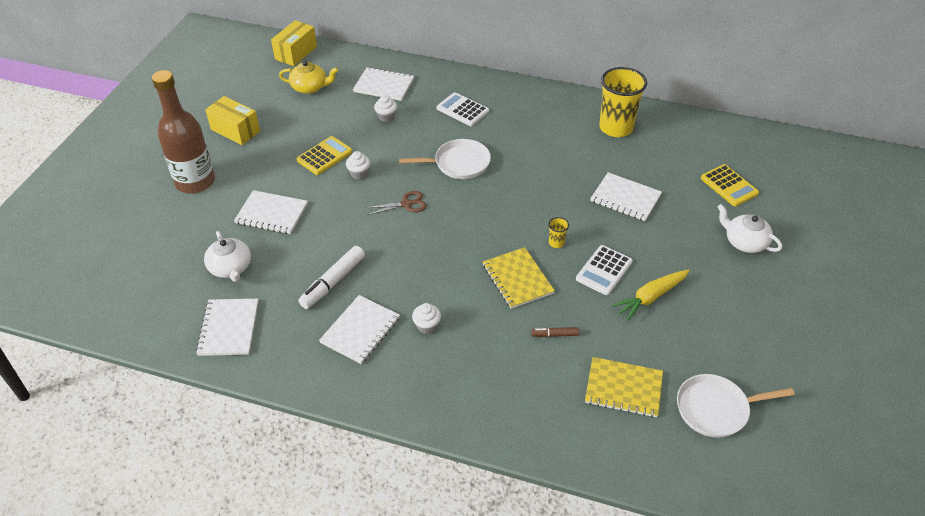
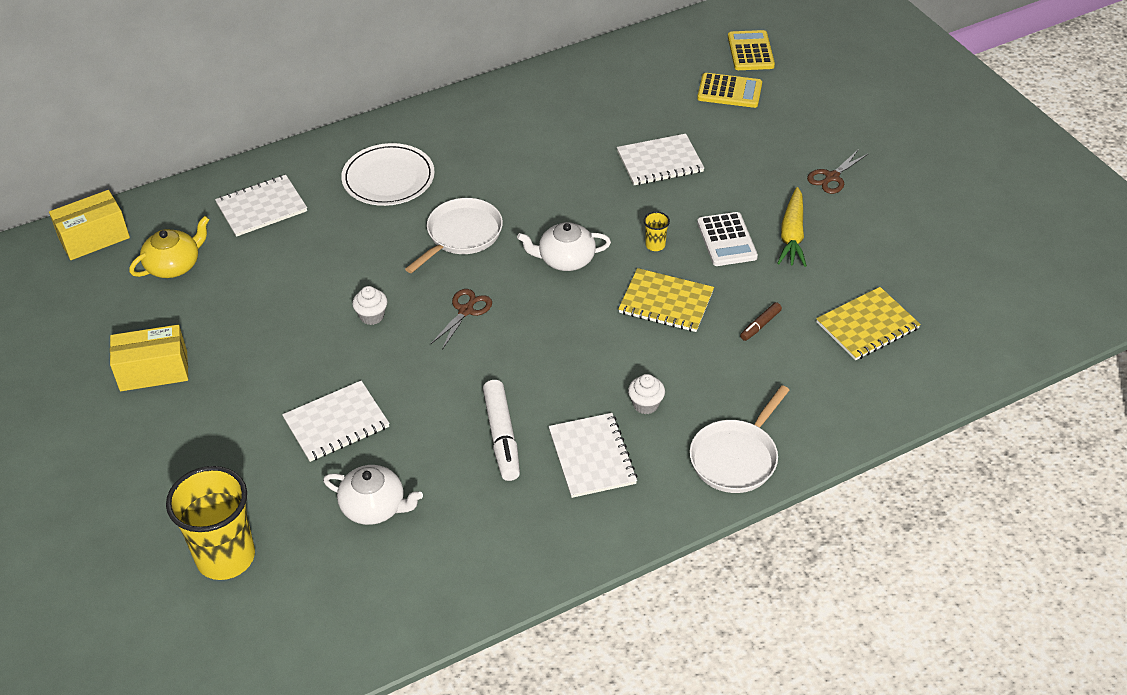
camera: 45 degrees left, 0 degrees up
brown bottle [152,70,215,193] -> none
white notebook [196,299,258,356] -> none
yellow box [271,20,317,66] -> yellow box turned 75 degrees clockwise [49,190,130,260]
yellow calculator [297,136,353,175] -> yellow calculator moved to [728,30,775,70]
white cupcake [374,95,397,122] -> none
white calculator [437,92,489,126] -> white plate [341,143,435,206]
yellow cup [599,67,647,137] -> yellow cup moved to [166,466,255,580]
white pan [677,374,795,438] -> white pan moved to [690,385,789,493]
white teapot [718,204,782,253] -> white teapot moved to [517,222,611,271]
none -> brown scissors [807,149,869,194]

